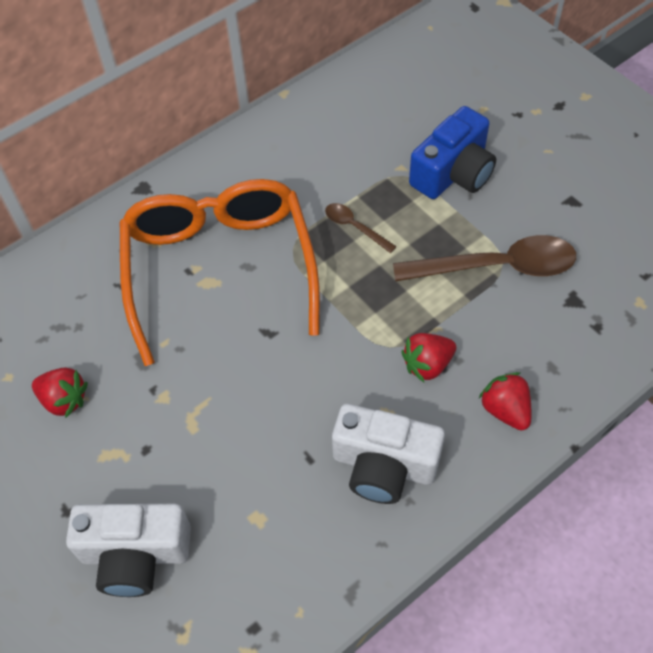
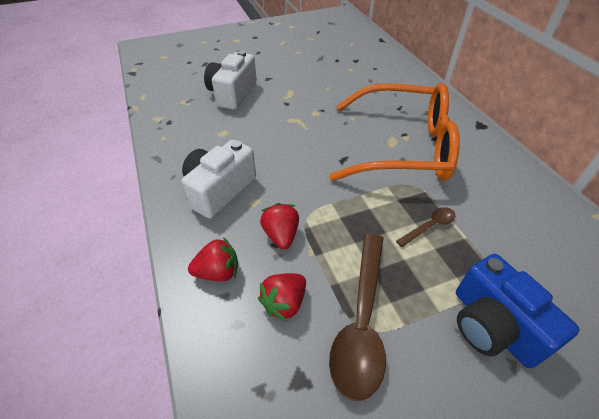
camera: 105 degrees right, 10 degrees down
red strawberry [32,368,88,417] -> red strawberry moved to [258,273,306,322]

